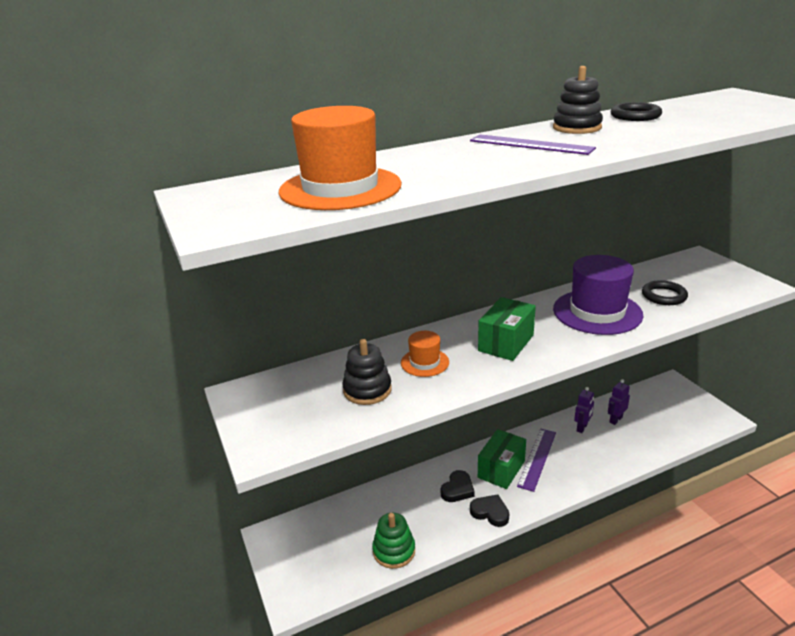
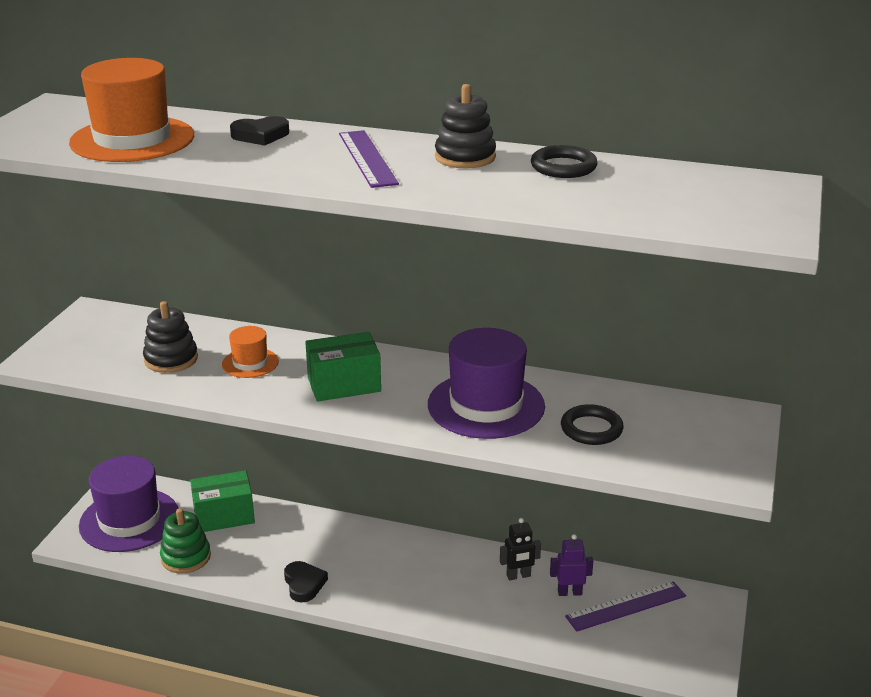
camera: 40 degrees right, 0 degrees up
black heart [441,470,475,502] -> black heart moved to [230,116,289,146]
green box [478,429,526,489] -> green box moved to [190,470,255,532]
purple ruler [517,429,556,492] -> purple ruler moved to [565,581,686,632]
purple robot [574,387,594,433] -> black robot [500,518,541,580]
none -> purple hat [79,456,178,552]

